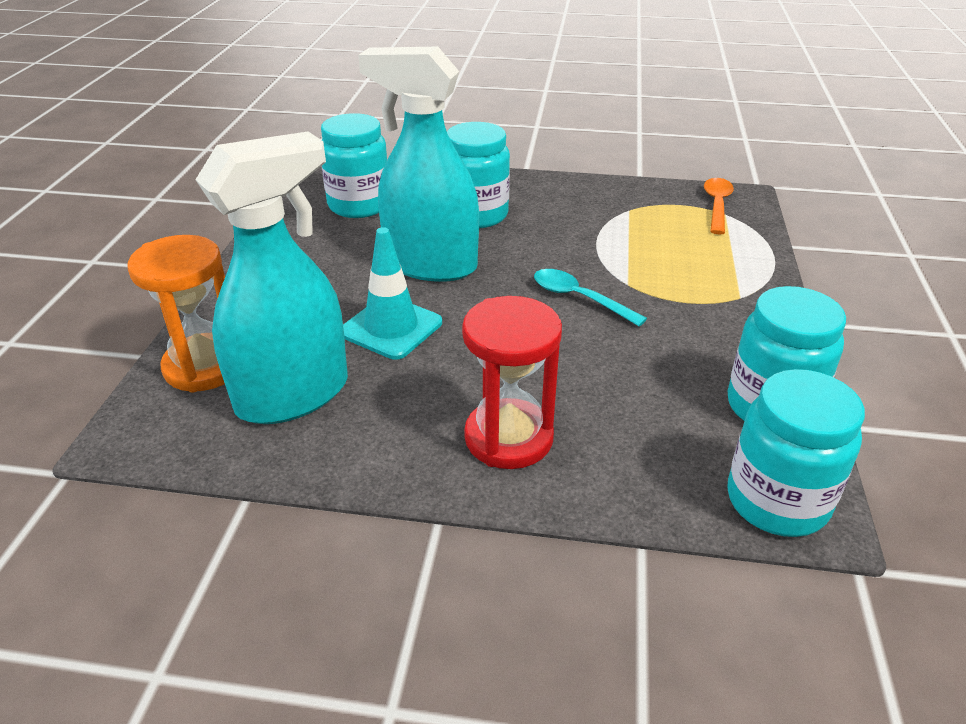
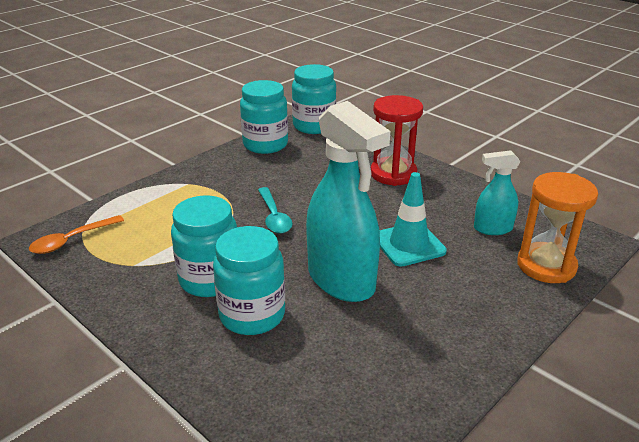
camera: 145 degrees left, 5 degrees down
turquoise spray bottle [195,132,348,424] -> turquoise spray bottle [474,150,520,235], size x0.52
turquoise jar [321,113,388,218] -> turquoise jar moved to [171,195,237,297]

